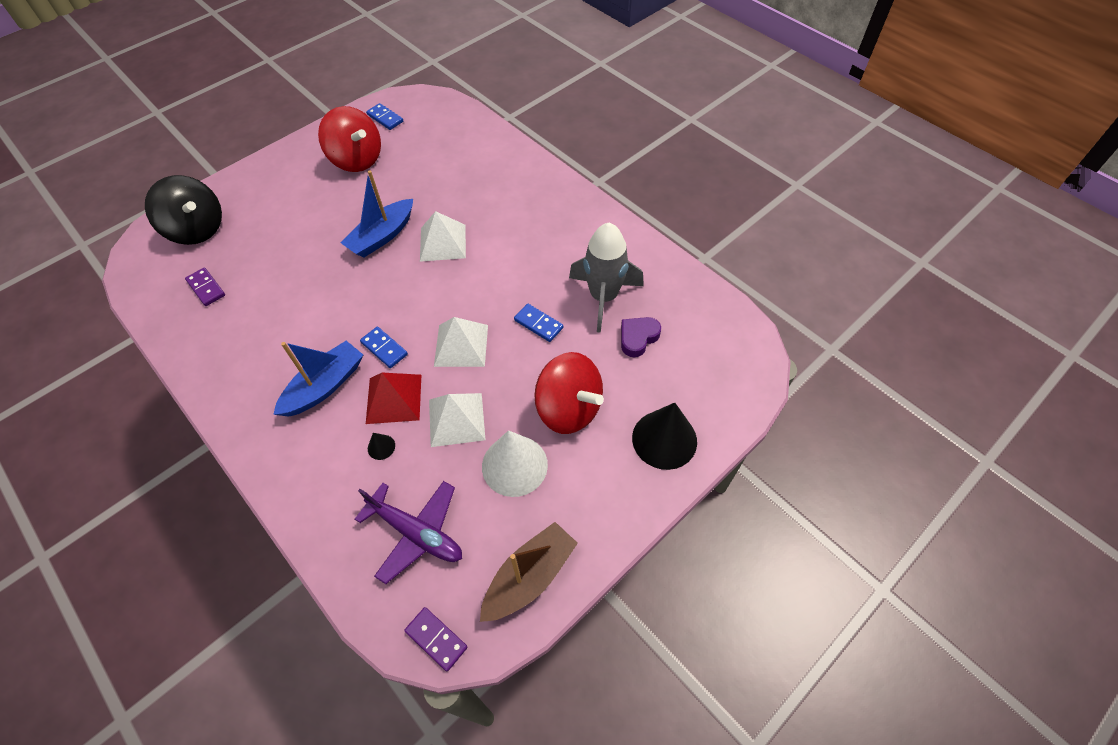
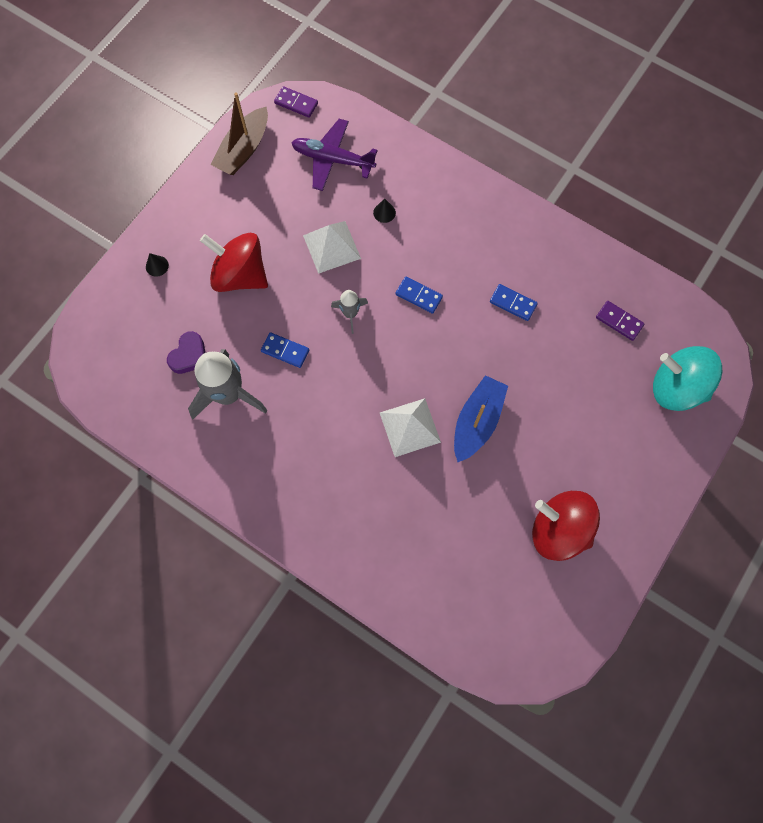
camera: 165 degrees right, 15 degrees up
black spinning top [145,175,222,245] -> turquoise spinning top [653,346,722,411]
blue boat [273,341,363,417] -> none
blue domino [366,103,403,130] -> blue domino moved to [490,284,538,321]
red pyramid [366,373,421,424] -> none
white pyramid [434,317,488,367] -> grey rocket [331,290,368,334]
white cone [482,430,548,497] -> none
black cone [632,403,697,470] -> black cone [146,253,169,277], size x0.43

